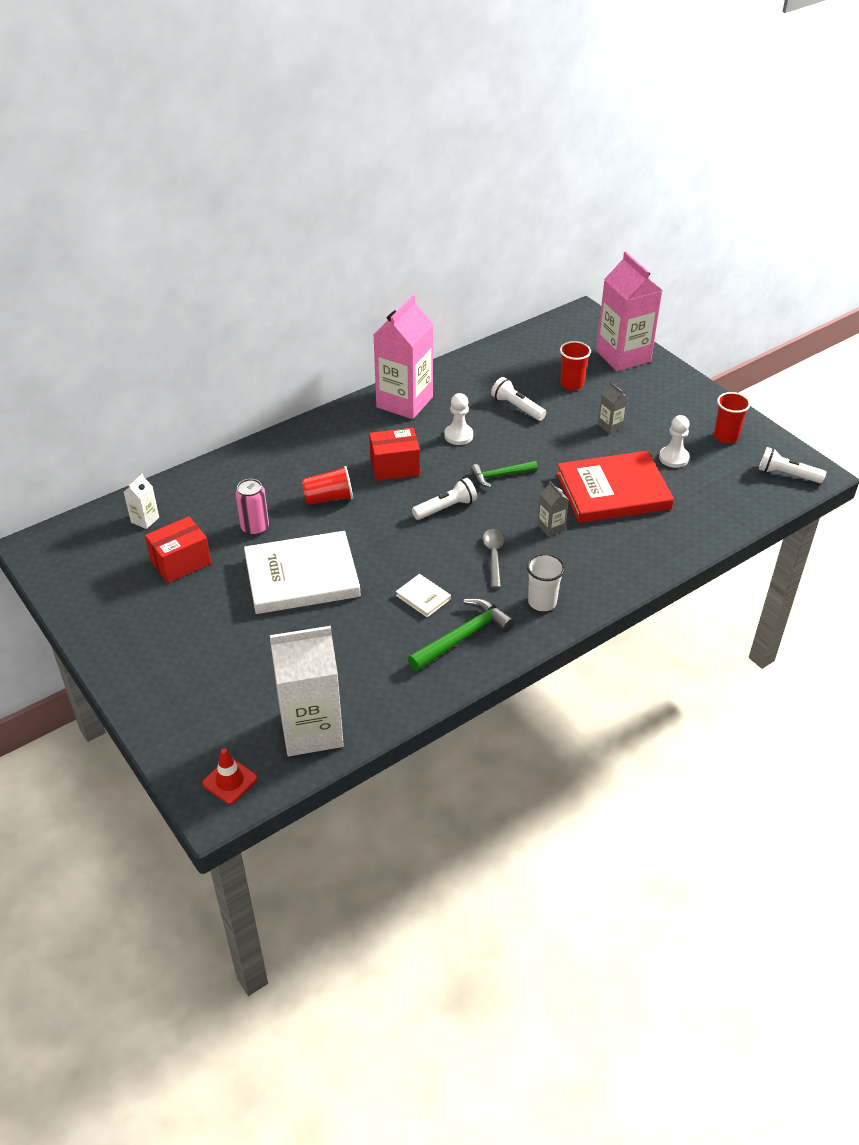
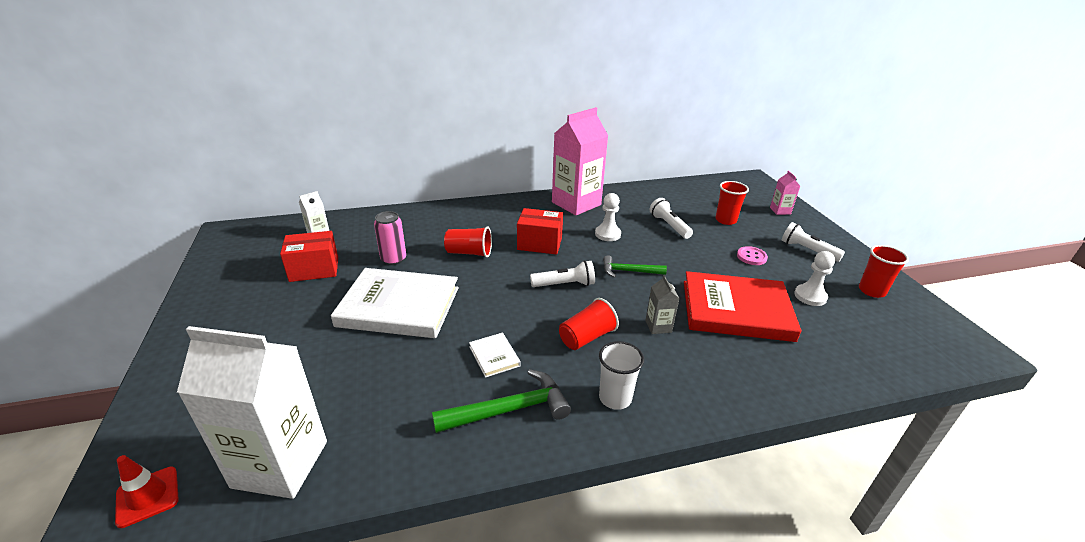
camera: 20 degrees right, 10 degrees down
grey spoon [483,529,504,588] -> red cup [559,298,619,350]
pink carton [596,252,663,371] -> pink carton [770,171,800,215], size x0.43
grey carton [598,382,628,434] -> pink button [737,246,768,265]
white flashlight [759,447,827,483] -> white flashlight moved to [782,222,845,262]

